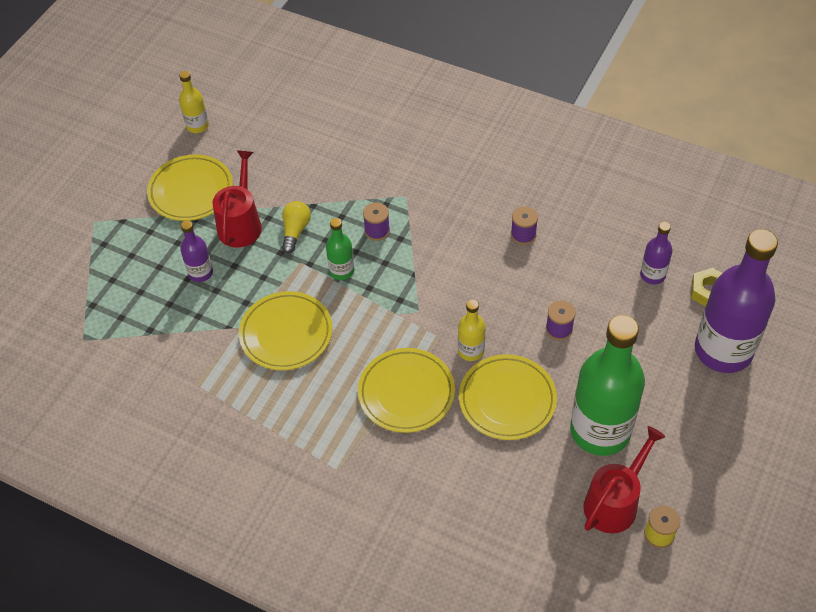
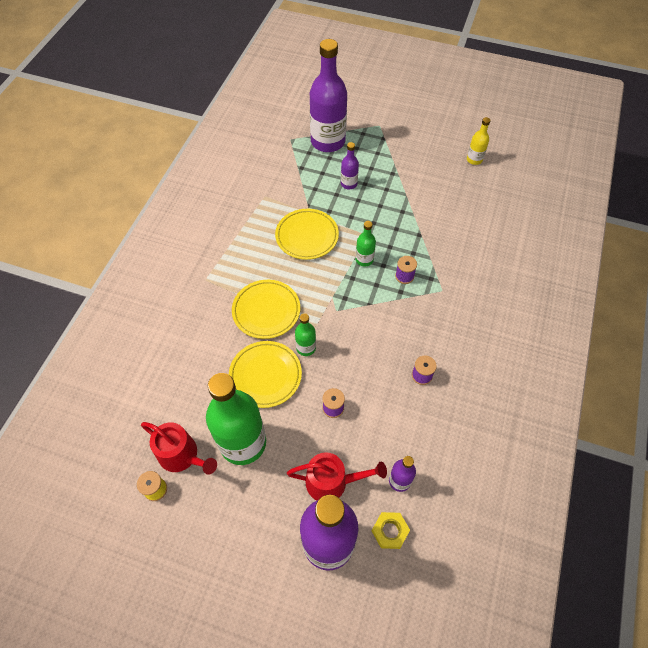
camera: 80 degrees right, 5 degrees up
yellow plate [147,154,233,221] -> none
red watering can [212,150,262,248] -> red watering can moved to [287,452,387,501]
yellow light bulb [282,201,311,253] -> none
yellow bottle [458,300,486,361] -> green bottle [295,313,316,356]
none -> purple bottle [310,39,347,152]

